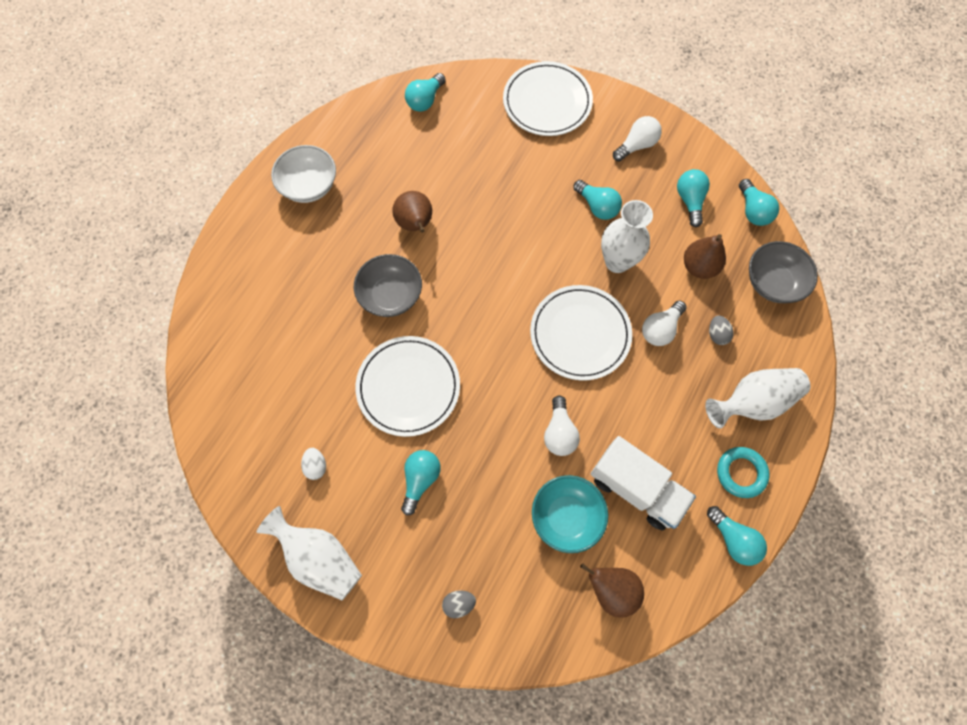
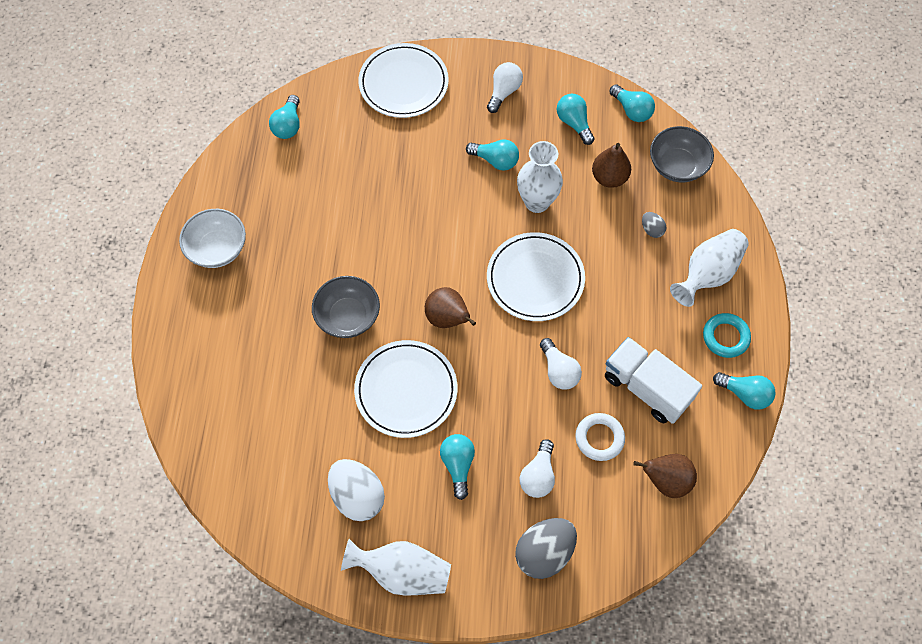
camera: 25 degrees left, 5 degrees down
white egg [301,448,326,480] -> white egg [328,459,385,521], size x2.08
brown pear [392,191,432,233] -> brown pear moved to [425,287,476,328]
grey egg [442,590,476,618] -> grey egg [515,518,577,579], size x2.08
turquoise bowl [532,475,608,553] -> white ring [575,413,625,461]
white truck [591,436,696,531] -> white truck turned 150 degrees counterclockwise [605,337,702,424]
white light bulb [642,300,687,346] -> white light bulb moved to [520,439,555,498]

